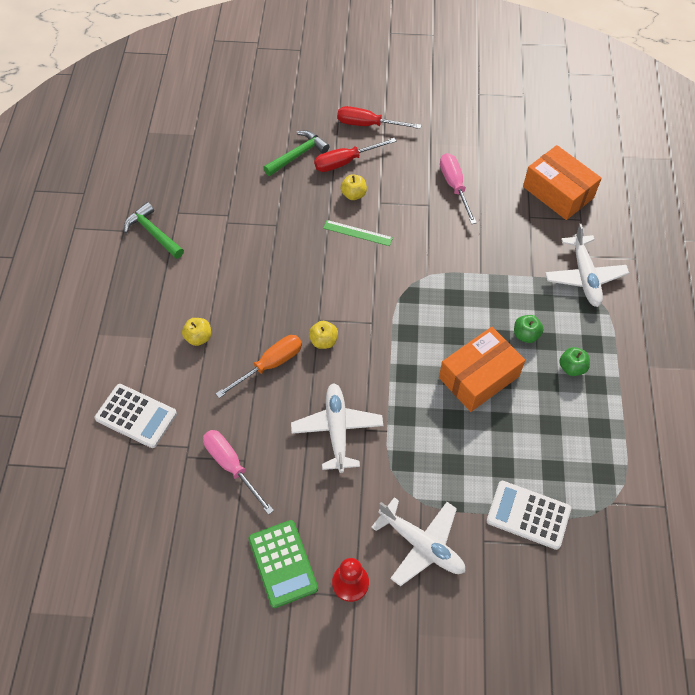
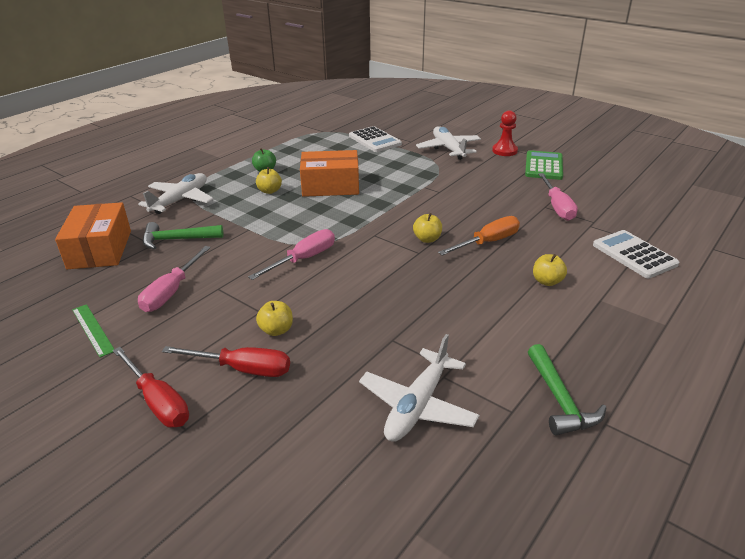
camera: 145 degrees left, 25 degrees down
orange screwdriver [216,335,302,398] -> orange screwdriver turned 150 degrees clockwise [438,216,520,256]
green hammer [263,130,330,176] -> green hammer moved to [143,222,223,250]
white plane [291,383,383,473] -> white plane moved to [359,334,480,442]
green ruler [323,220,393,246] -> green ruler moved to [72,304,114,358]
green apple [514,315,544,343] -> yellow apple [256,167,282,194]
none -> pink screwdriver [248,229,335,280]

